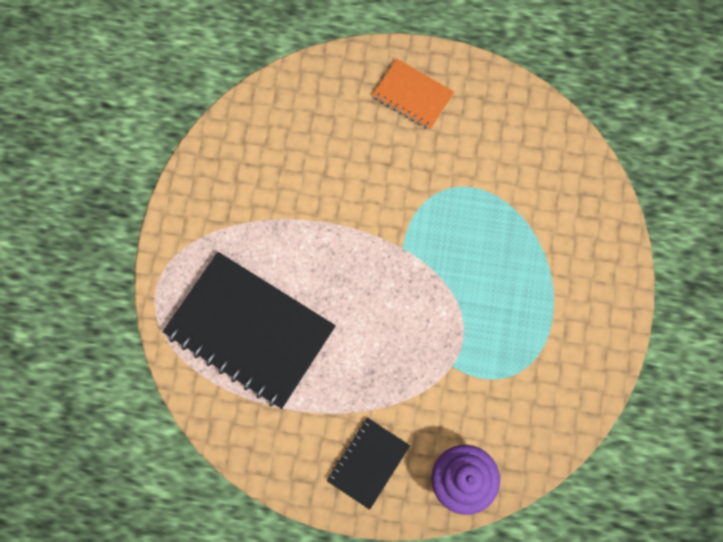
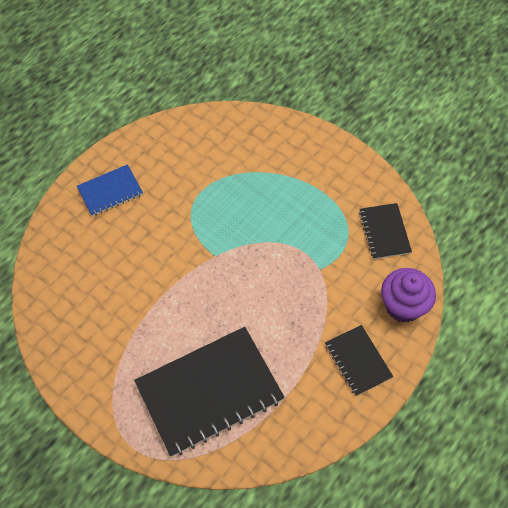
camera: 60 degrees left, 15 degrees down
orange notebook [372,59,454,130] -> blue notebook [77,164,143,216]
none -> black notebook [359,203,412,259]

